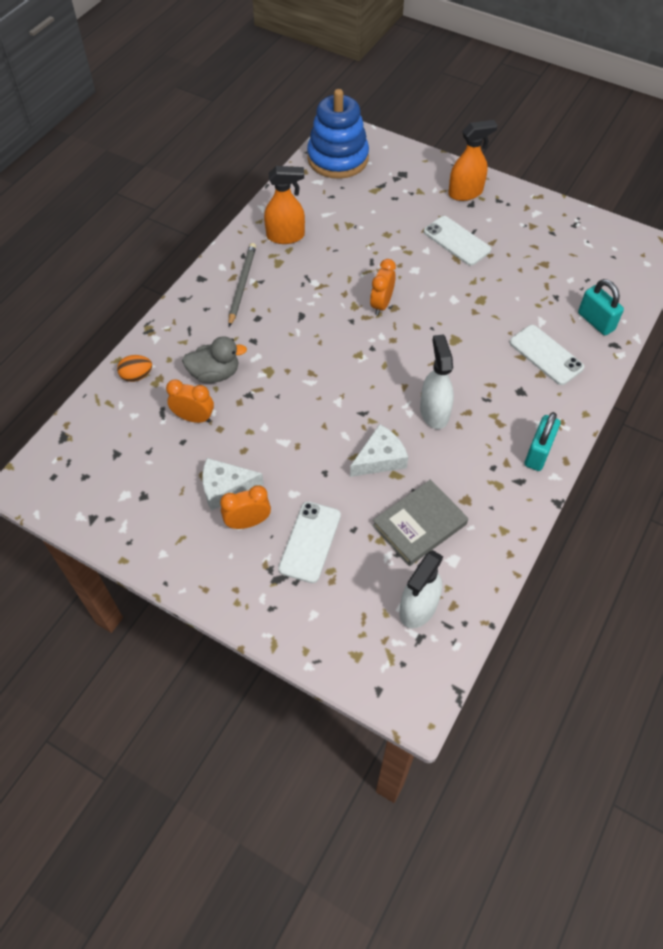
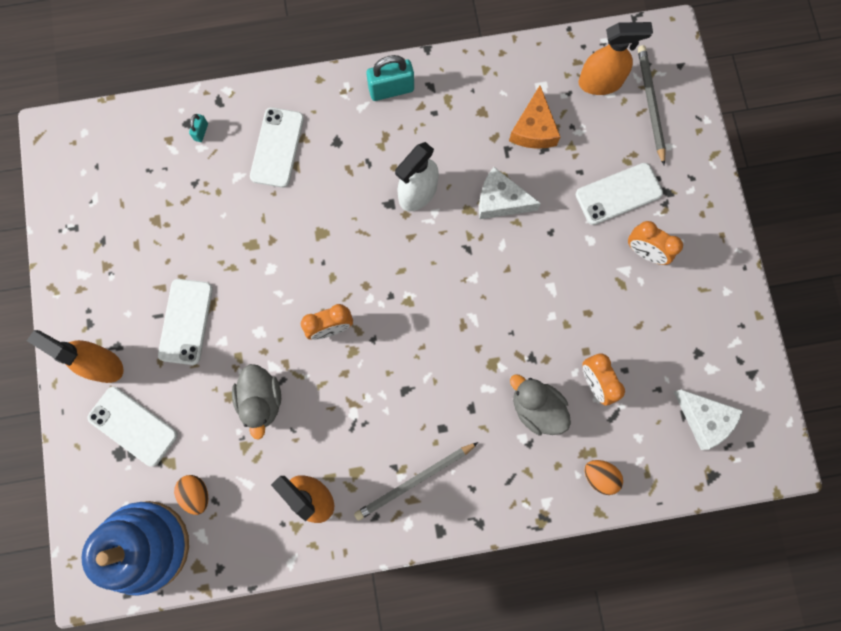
camera: 130 degrees left, 20 degrees up
white cheese [202,458,264,511] -> white cheese moved to [674,390,743,450]
grey book [372,479,468,566] -> orange cheese [509,86,560,149]
white spray bottle [400,550,444,628] -> orange spray bottle [579,22,653,95]
turquoise padlock [578,279,624,335] -> turquoise padlock [189,114,208,142], size x0.50
none -> white phone [87,387,178,467]
none -> orange egg [174,475,208,515]
none -> grey duck [232,364,281,440]
none -> grey pencil [638,45,666,165]

